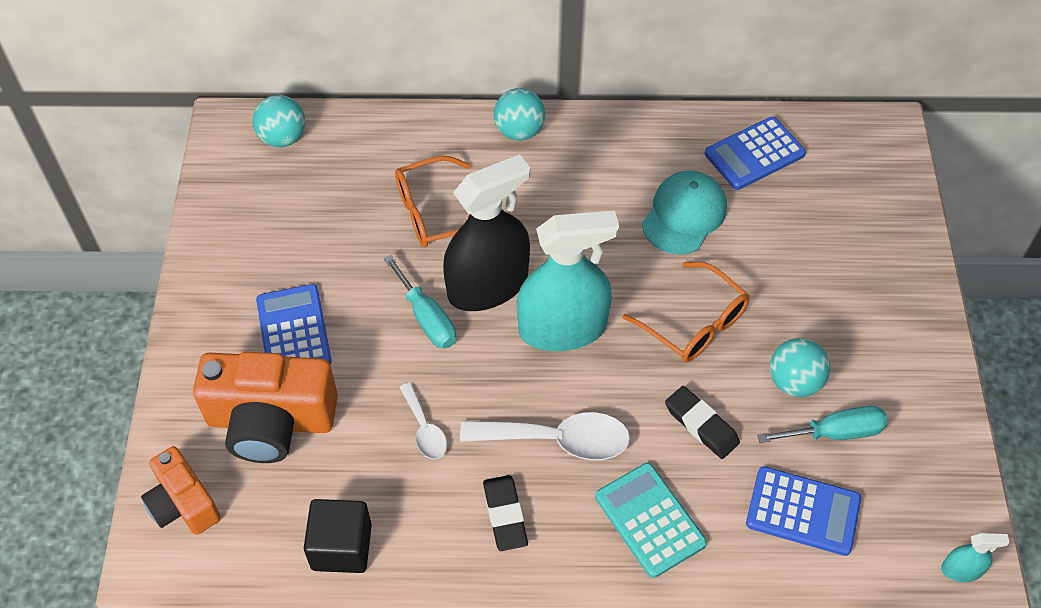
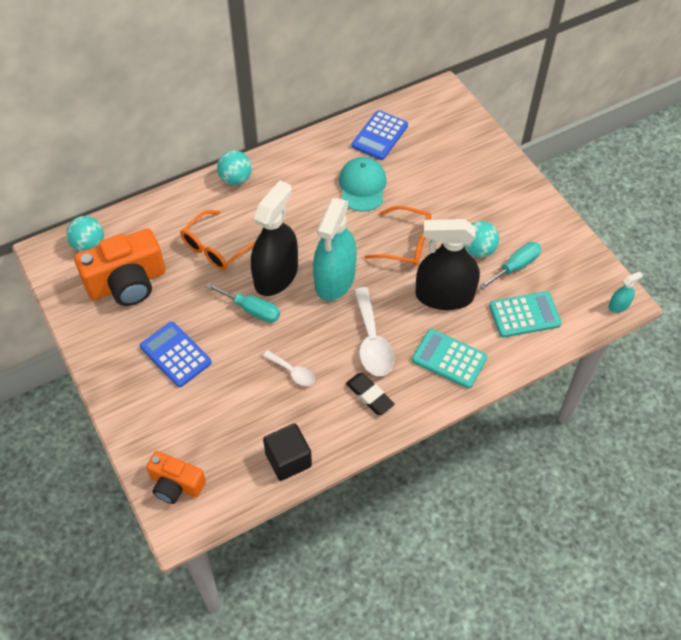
camera: 30 degrees left, 0 degrees up
orange camera [193,352,338,463] -> orange camera moved to [74,228,165,306]
white spoon [460,412,630,460] -> white spoon turned 105 degrees clockwise [354,287,395,376]
turquoise spray bottle [517,211,619,351] -> turquoise spray bottle turned 150 degrees clockwise [313,198,357,301]
black eraser [665,386,740,459] -> black spray bottle [415,219,480,310]
blue calculator [746,466,861,556] -> turquoise calculator [489,291,562,338]

